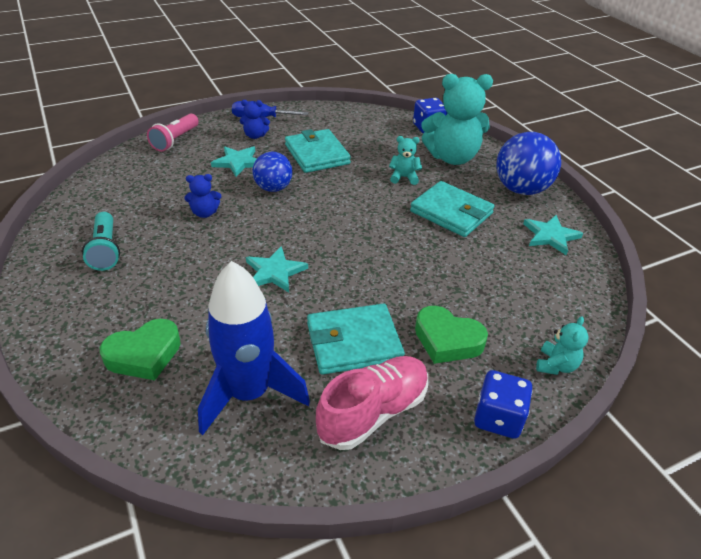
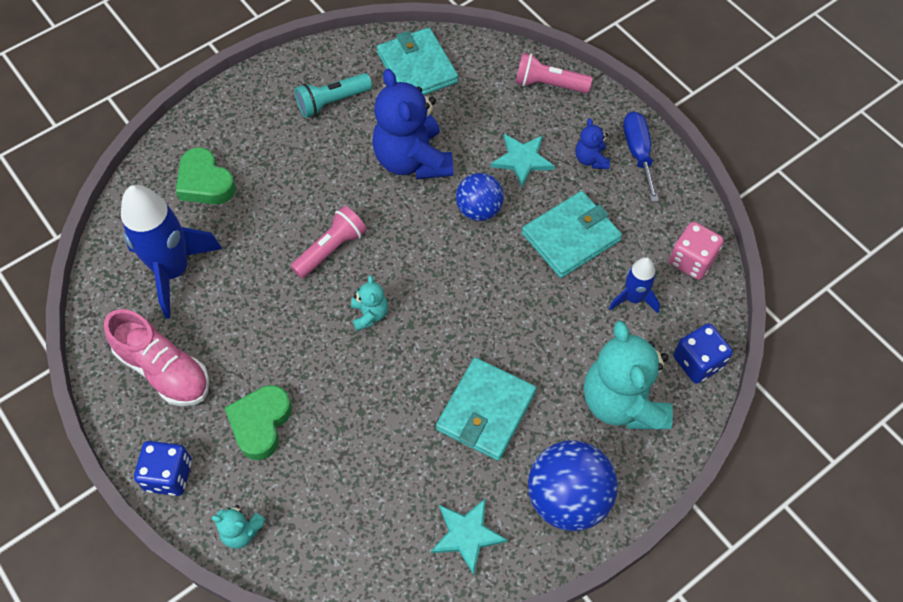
camera: 80 degrees right, 20 degrees up
blue teddy bear [184,174,221,218] -> blue teddy bear [372,69,454,179], size x2.18
turquoise star [246,246,308,292] -> pink flashlight [290,206,367,278]
turquoise wallet [307,303,405,375] -> turquoise wallet moved to [377,27,458,95]
turquoise teddy bear [389,136,422,185] -> turquoise teddy bear moved to [351,275,388,331]
none -> blue rocket [609,257,660,313]
none -> pink dice [669,222,724,280]

